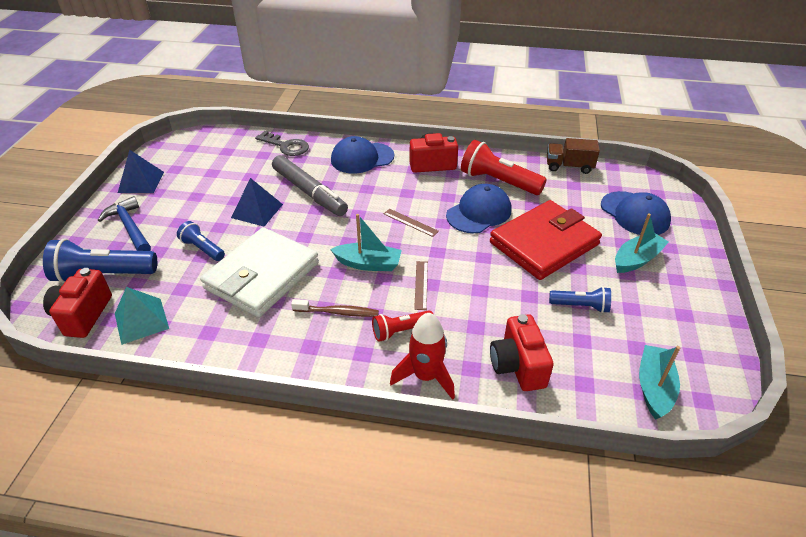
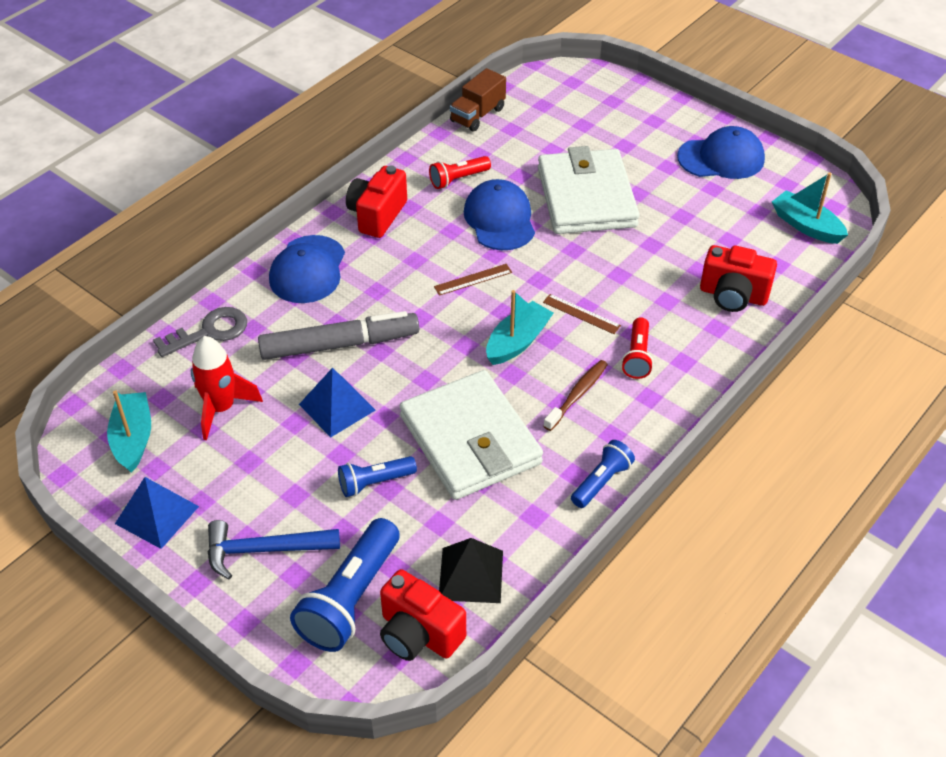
camera: 60 degrees left, 5 degrees up
turquoise pyramid [115,287,169,345] -> black pyramid [439,538,503,603]
red rocket [390,313,455,400] -> red rocket moved to [191,336,263,440]
red flashlight [461,140,547,195] -> red flashlight [429,156,491,189], size x0.57
red wallet [490,200,602,280] -> white wallet [538,146,639,234]
blue flashlight [549,287,611,313] -> blue flashlight moved to [571,440,635,508]
blue cap [601,191,671,235] -> blue cap moved to [677,126,765,179]
turquoise boat [615,214,669,273] -> turquoise boat moved to [107,390,151,473]

